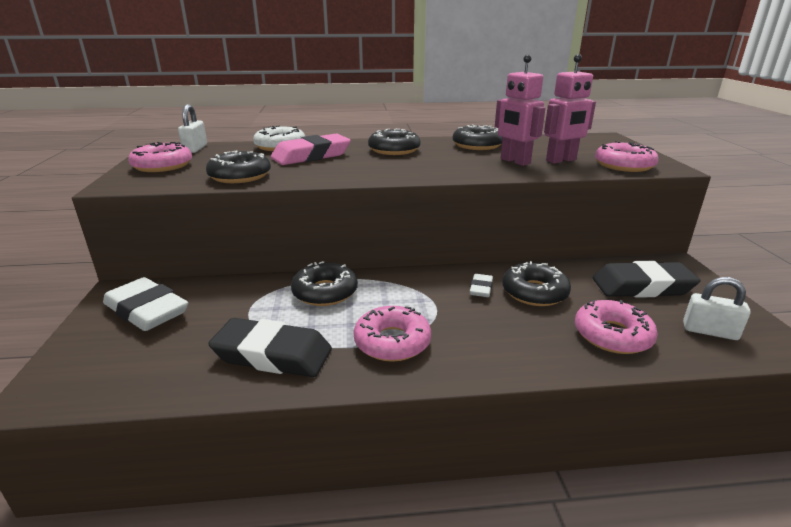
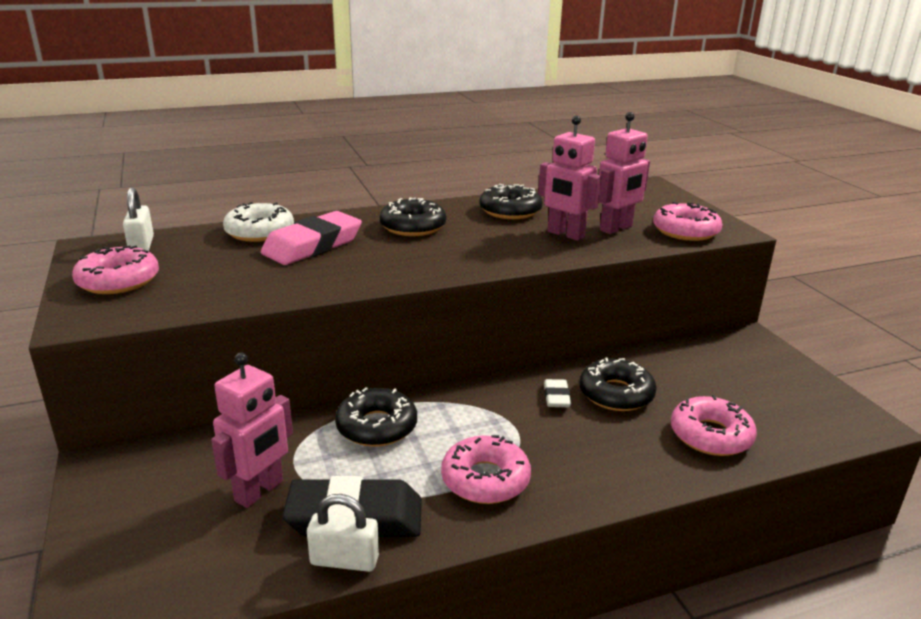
camera: 15 degrees left, 0 degrees up
white eraser [103,277,188,331] -> none
black donut [206,150,271,183] -> none
black eraser [592,261,701,298] -> none
white padlock [683,277,751,340] -> white padlock moved to [307,494,379,572]
none -> pink robot [211,353,293,508]

